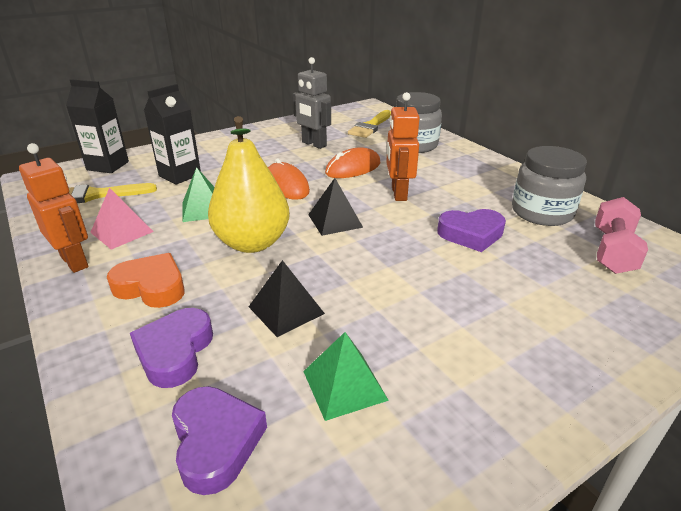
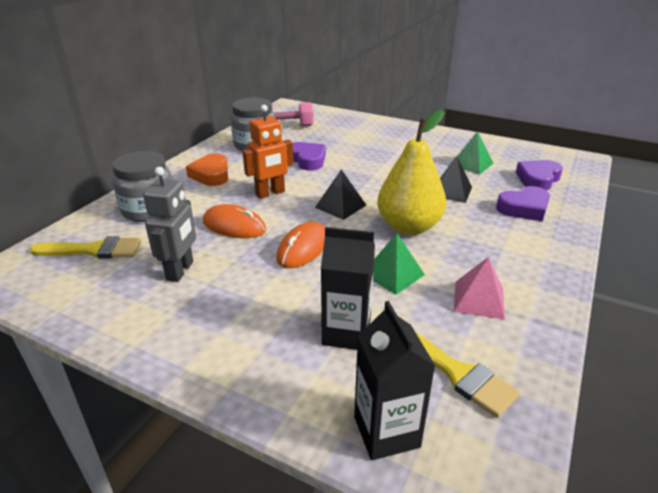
camera: 120 degrees left, 0 degrees up
orange robot [19,143,88,273] -> none
orange heart [107,253,184,308] -> orange heart moved to [186,154,228,186]

